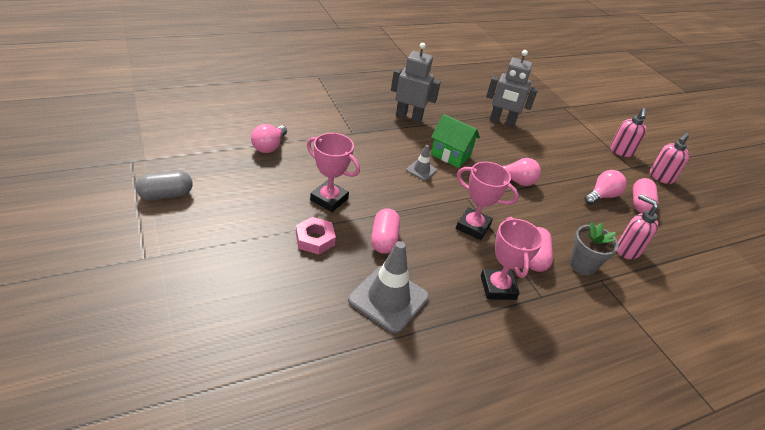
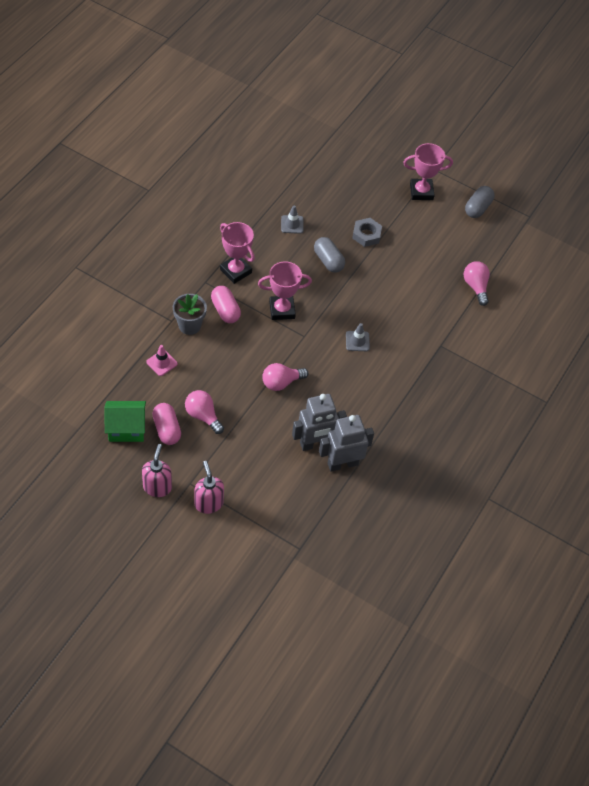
camera: 145 degrees right, 15 degrees up
pink nut [296,217,336,255] -> grey nut [352,218,382,247]
pink trophy [307,133,360,212] -> pink trophy moved to [403,143,453,200]
grey traffic cone [348,241,429,333] -> grey traffic cone [281,205,304,234], size x0.50
pink capsule [371,208,400,254] -> grey capsule [314,237,345,273]
grey robot [391,43,441,123] -> grey robot moved to [292,394,347,451]
green house [431,114,480,168] -> green house moved to [104,401,146,442]
pink light bulb [584,170,627,205] -> pink light bulb turned 120 degrees clockwise [185,390,224,434]
pink soap dispenser [617,194,658,259] -> pink traffic cone [146,345,178,376]

